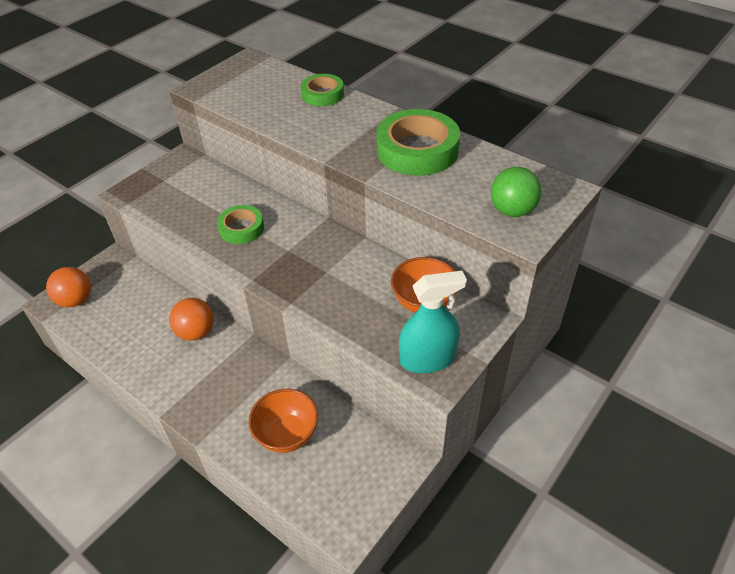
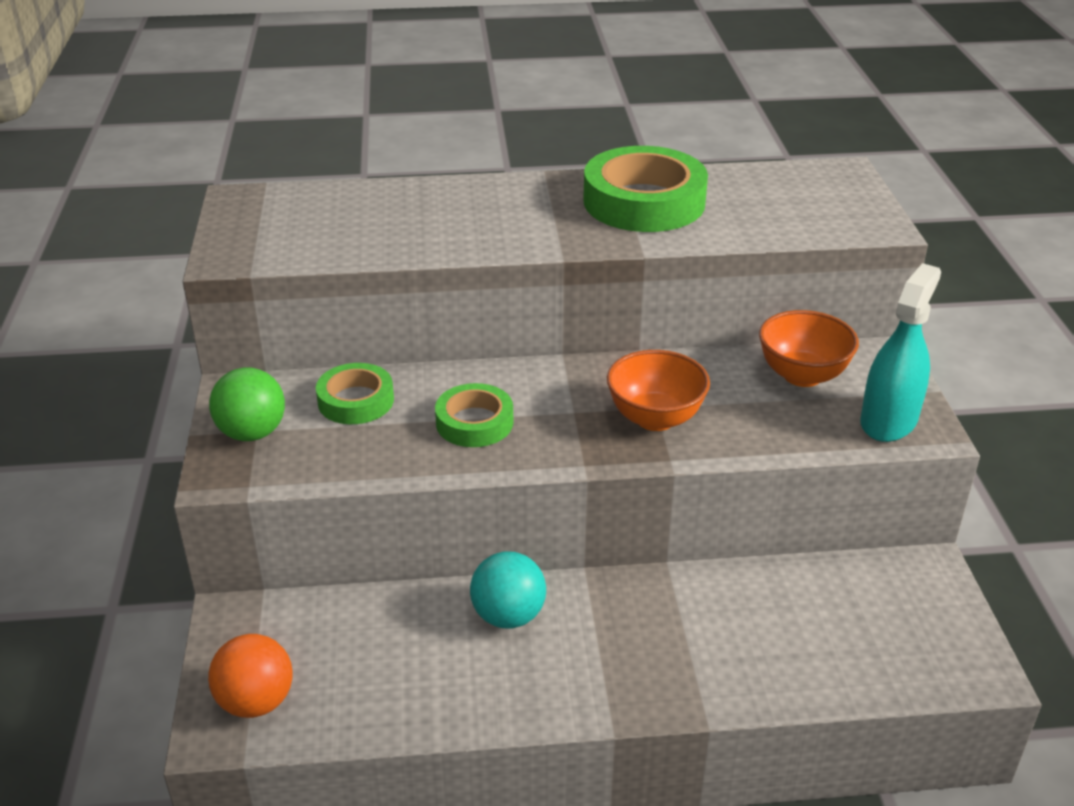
camera: 45 degrees left, 10 degrees down
orange ball [169,298,214,341] -> turquoise ball [470,552,546,628]
orange bowl [248,389,318,453] -> orange bowl moved to [607,350,710,431]
green tape [301,74,344,106] -> green tape moved to [316,363,394,424]
green ball [491,167,542,217] -> green ball moved to [209,368,285,441]

